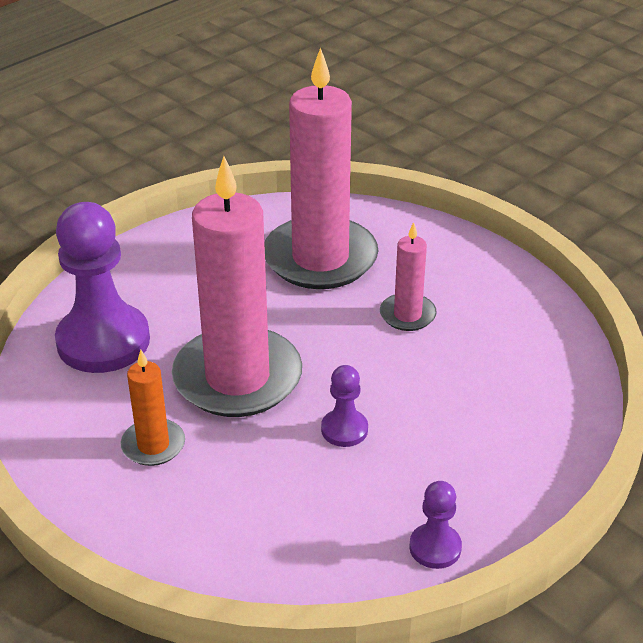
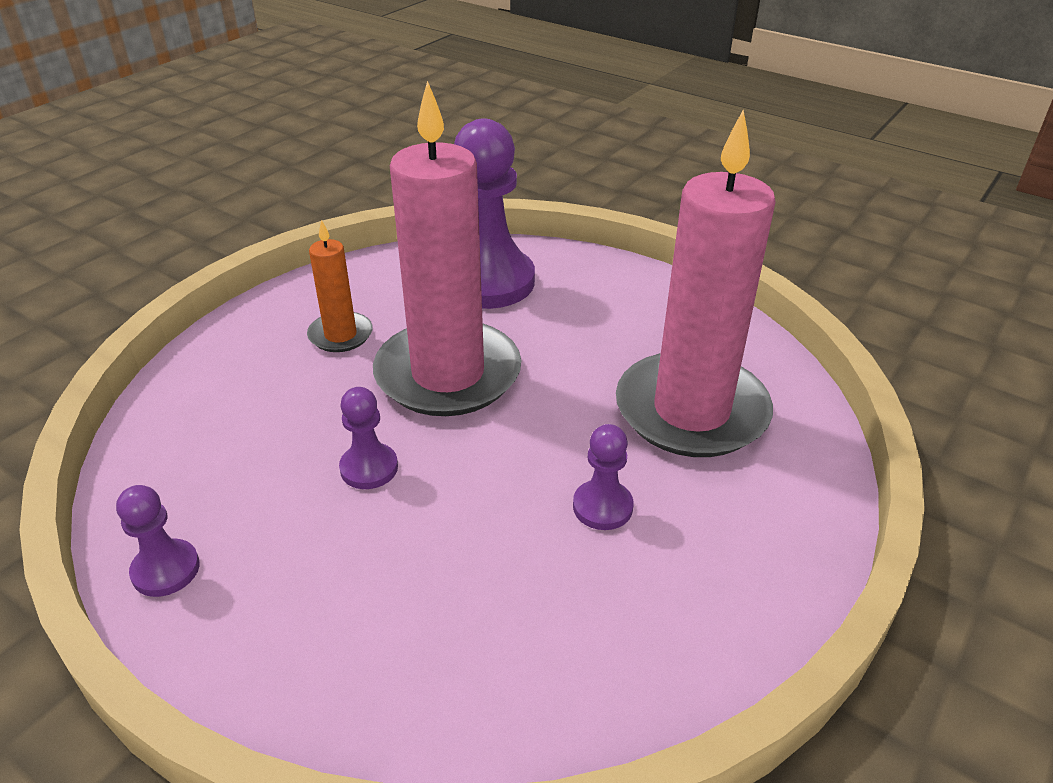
camera: 80 degrees right, 0 degrees up
pink candle [380,222,437,331] -> purple pawn [573,424,634,530]

